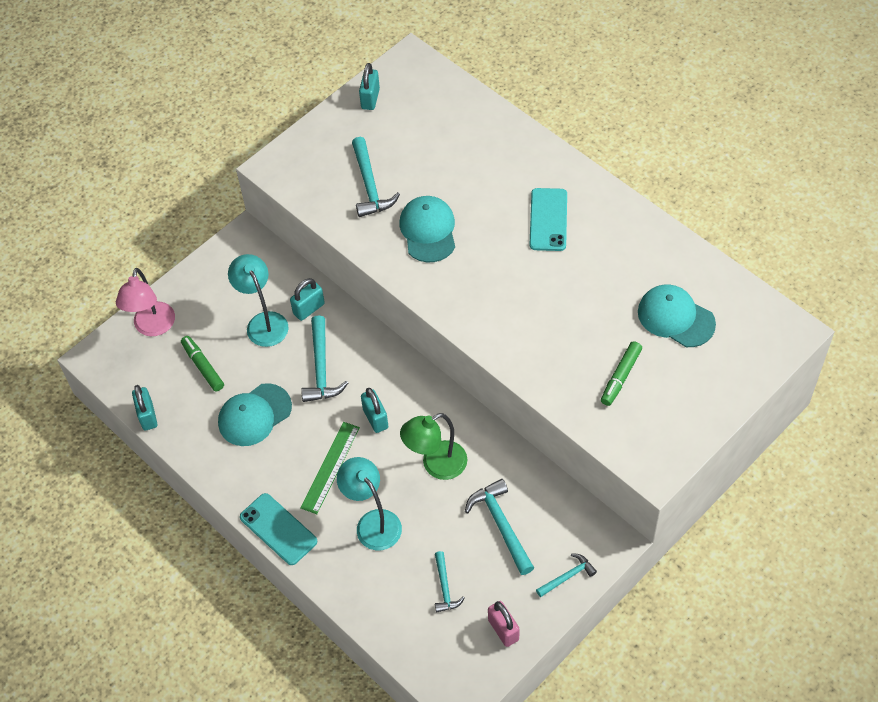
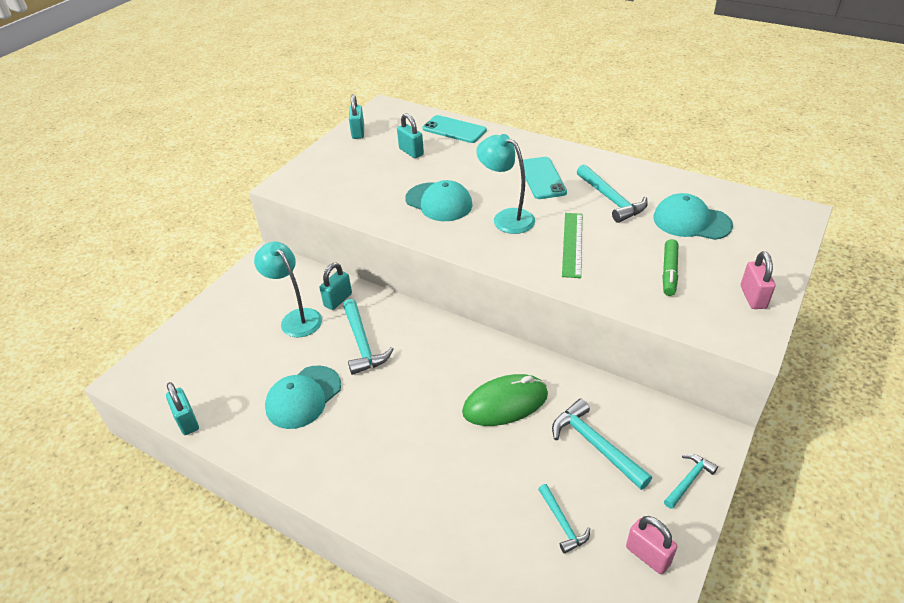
camera: 15 degrees left, 15 degrees down
pink lamp [116,268,175,336] -> none
green marker [181,336,224,391] -> none
turquoise phone [240,493,318,565] -> turquoise phone moved to [423,115,487,143]
green ruler [300,422,360,514] -> green ruler moved to [562,213,582,278]
turquoise lamp [337,457,402,550] -> turquoise lamp moved to [476,134,535,234]
turquoise hammer [352,137,400,217] -> turquoise hammer moved to [577,164,648,223]
turquoise padlock [361,388,388,433] -> turquoise padlock moved to [397,113,424,158]
turquoise cap [400,196,455,262] -> turquoise cap turned 150 degrees clockwise [405,180,472,221]
green lamp [400,413,467,480] -> green mouse [462,374,548,426]
none -> pink padlock [741,251,776,309]

